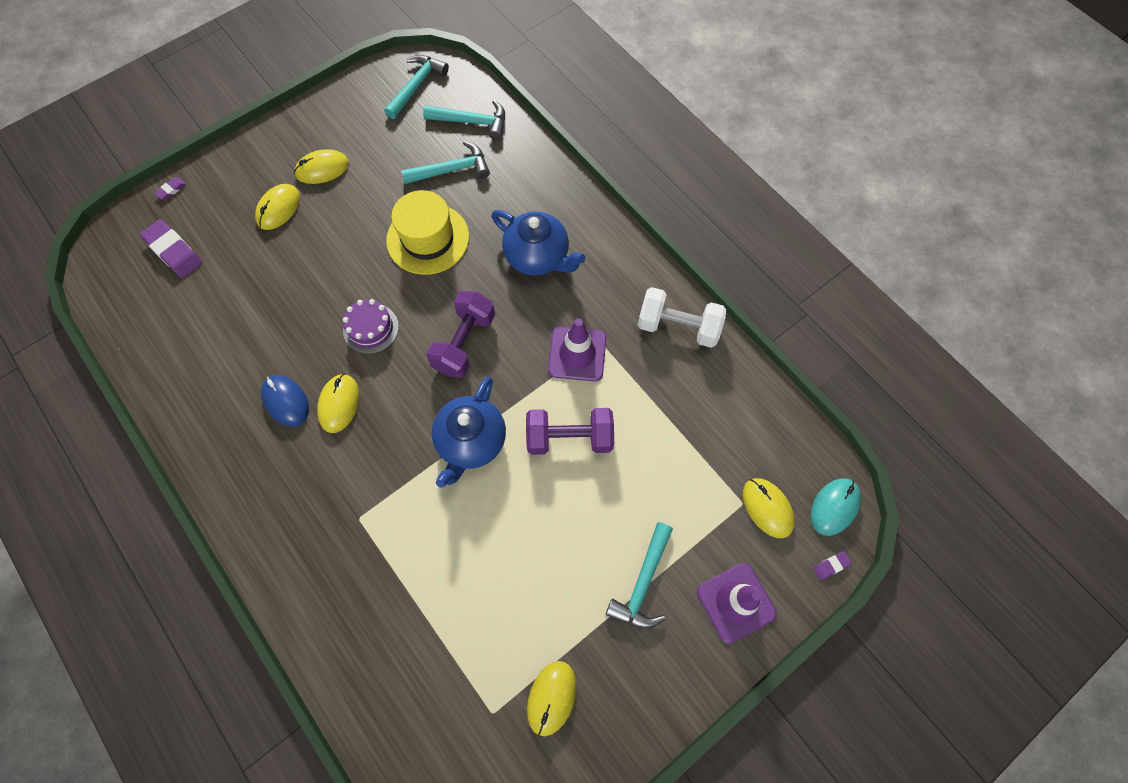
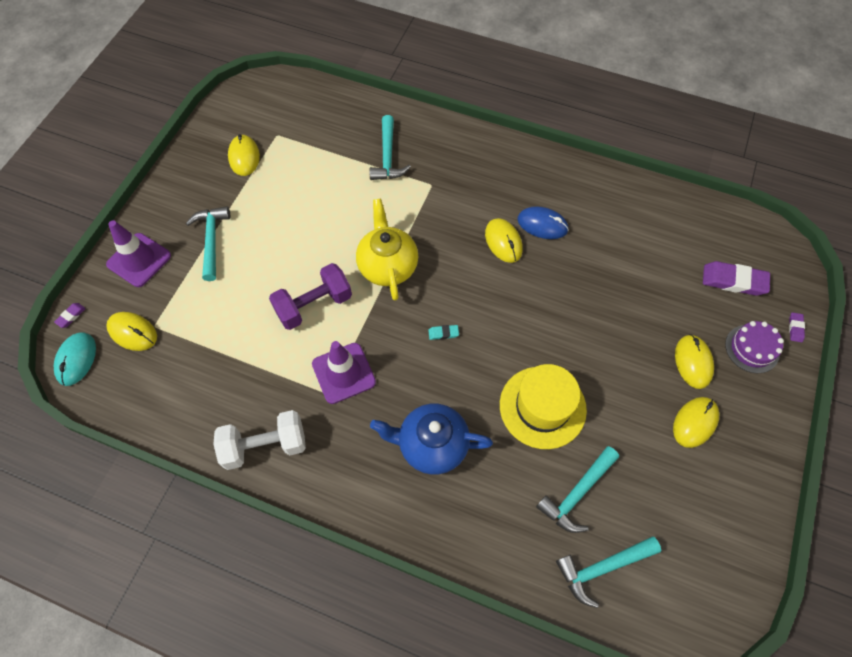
camera: 150 degrees right, 5 degrees down
purple cake [343,299,399,354] -> purple cake moved to [725,321,784,373]
turquoise hammer [384,55,449,119] -> turquoise hammer moved to [369,115,411,180]
purple dumbbell [426,291,495,378] -> turquoise eraser [428,325,459,340]
blue teapot [432,376,506,488] -> yellow teapot [356,199,418,301]

